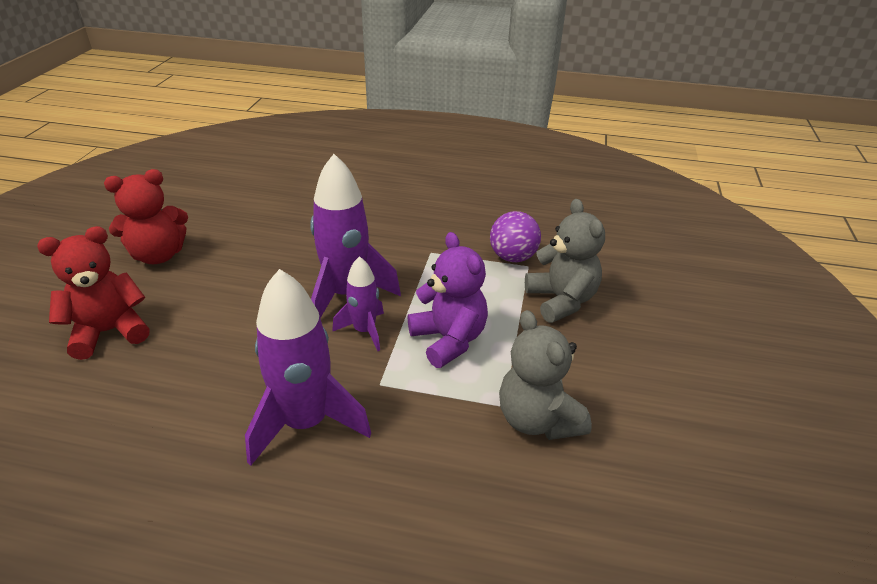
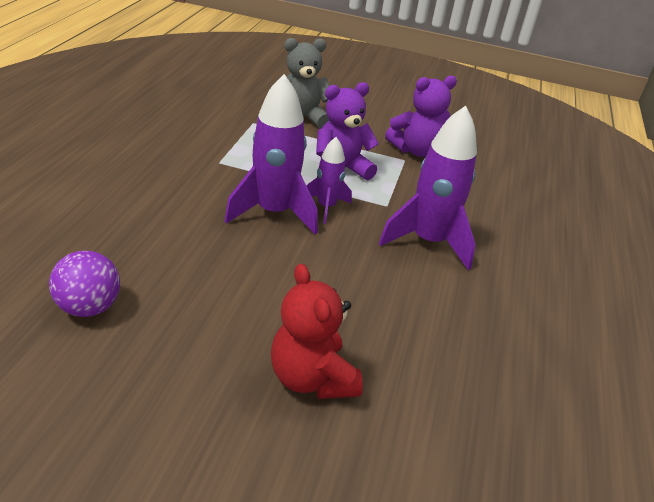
camera: 90 degrees left, 0 degrees up
red teddy bear [104,169,188,264] -> none
purple ball [490,211,541,262] -> purple ball moved to [49,251,120,317]
grey teddy bear [499,310,592,440] -> purple teddy bear [385,76,457,157]

